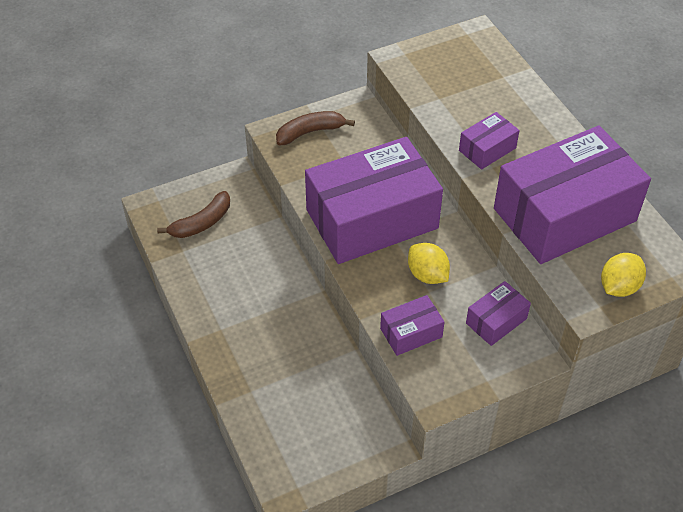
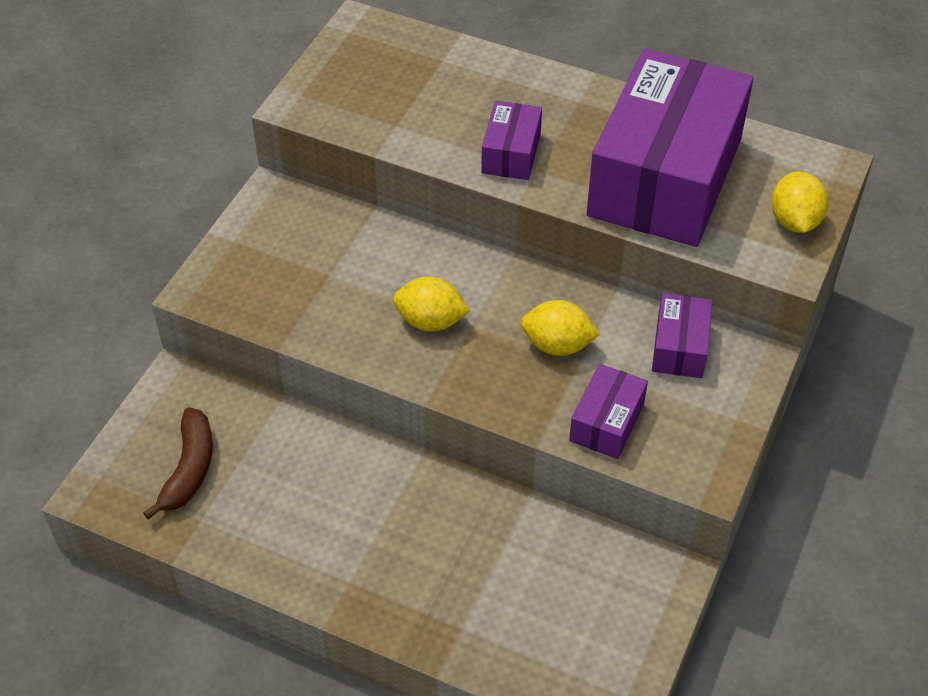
camera: 40 degrees left, 0 degrees up
brown banana [276,111,355,145] -> none
purple box [305,137,443,264] -> yellow lemon [393,276,470,332]

